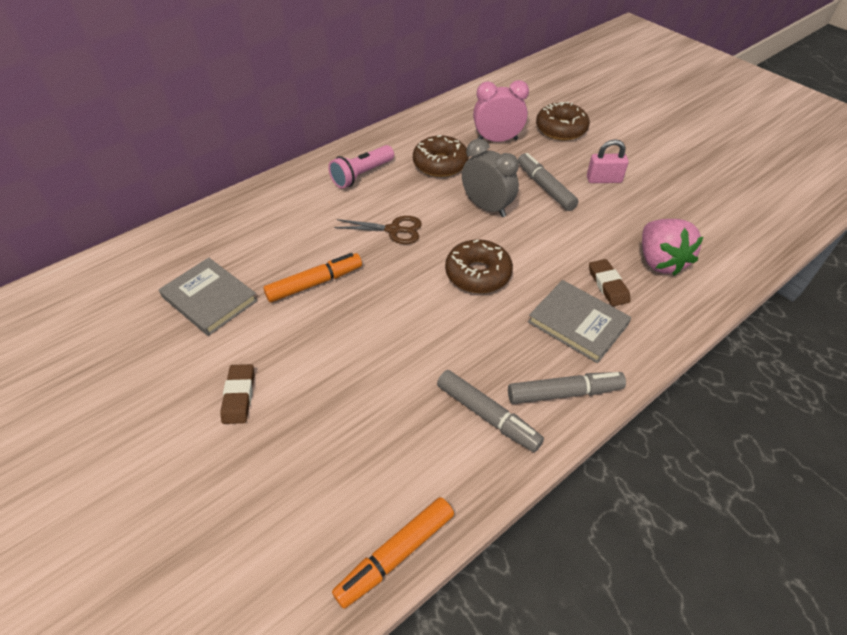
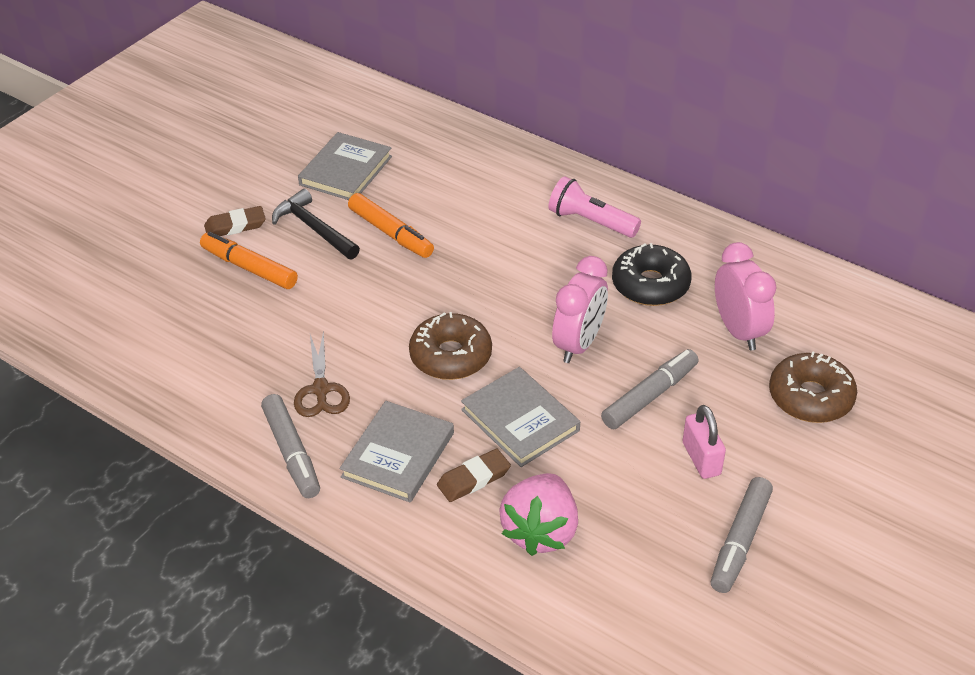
camera: 75 degrees right, 5 degrees down
orange marker [332,497,454,609] -> orange marker moved to [200,232,298,289]
brown scissors [334,216,422,244] -> brown scissors moved to [294,330,350,417]
brown donut [413,135,469,177] -> black donut [612,243,691,306]
grey marker [437,370,544,452] -> grey marker moved to [711,477,773,593]
grey clock [462,139,519,217] -> pink clock [552,256,608,363]
pink strawberry [642,219,703,276] -> pink strawberry turned 45 degrees counterclockwise [499,473,578,556]
none -> black hammer [272,189,360,259]
none -> grey book [461,367,580,467]

